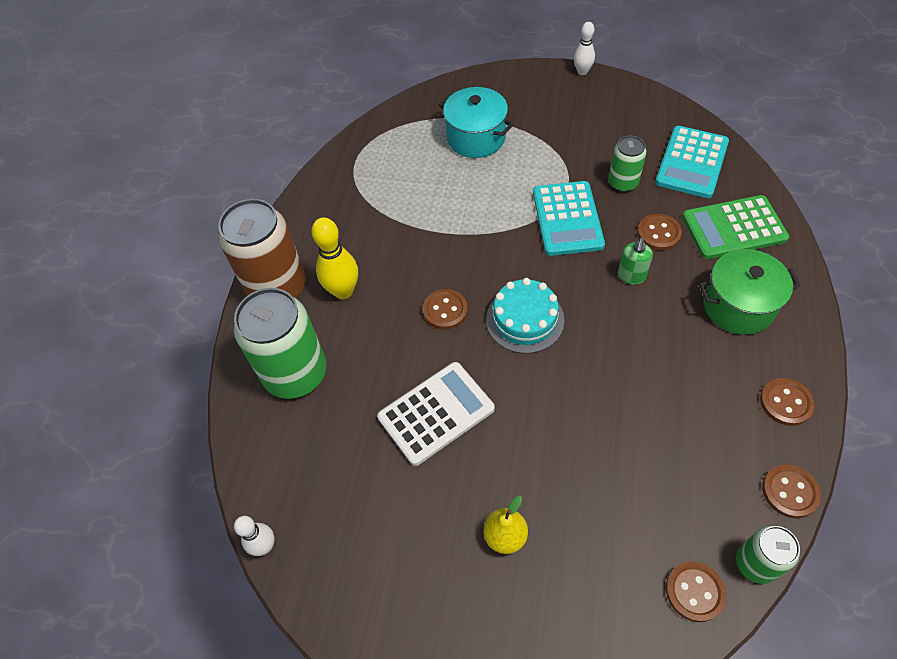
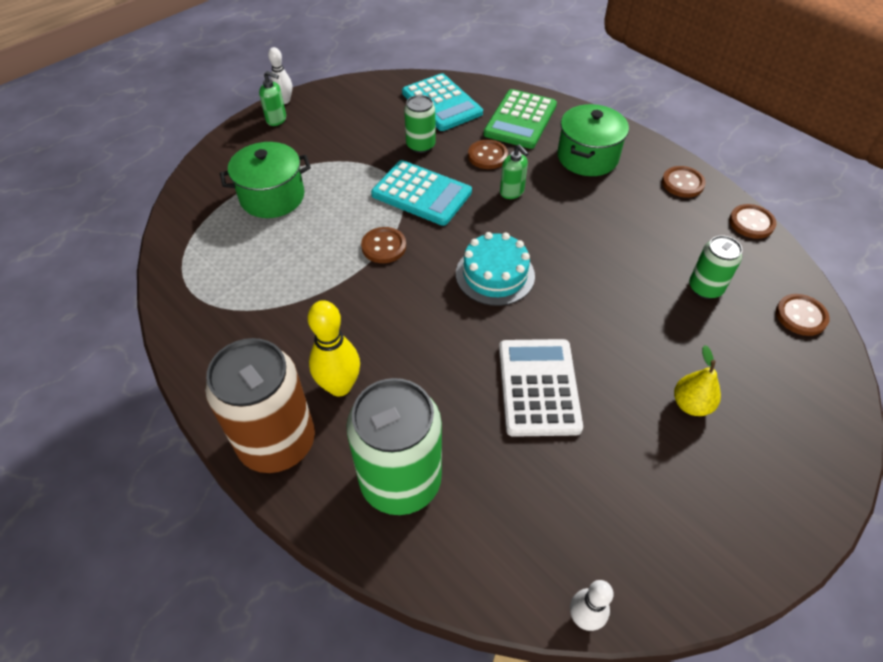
camera: 60 degrees left, 5 degrees down
brown button [423,289,468,330] -> brown button moved to [361,227,406,263]
turquoise pot [439,87,514,158] -> green pot [220,142,311,218]
green can [736,525,800,584] -> green can moved to [689,235,742,299]
none -> green soap dispenser [259,71,286,126]

